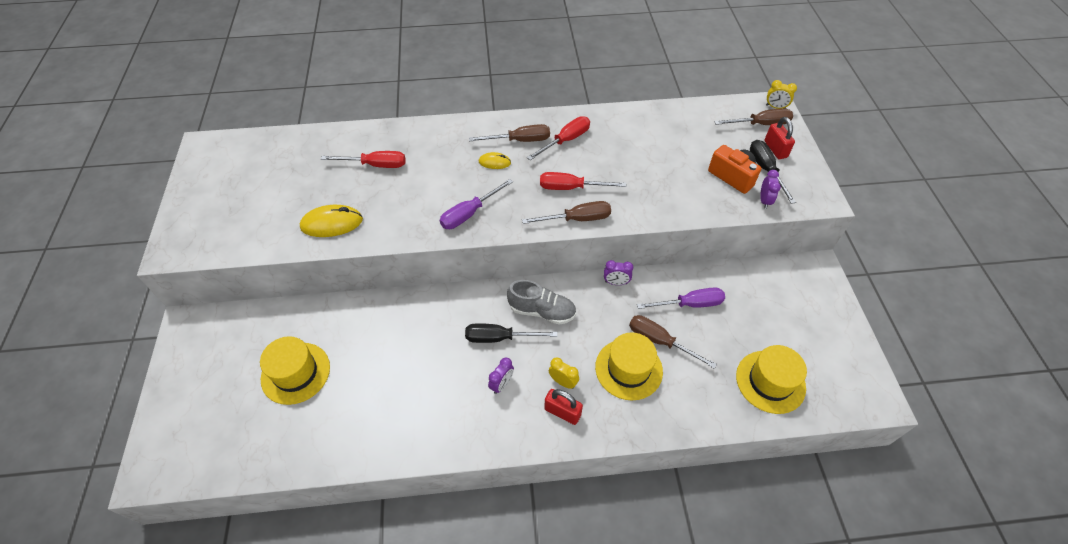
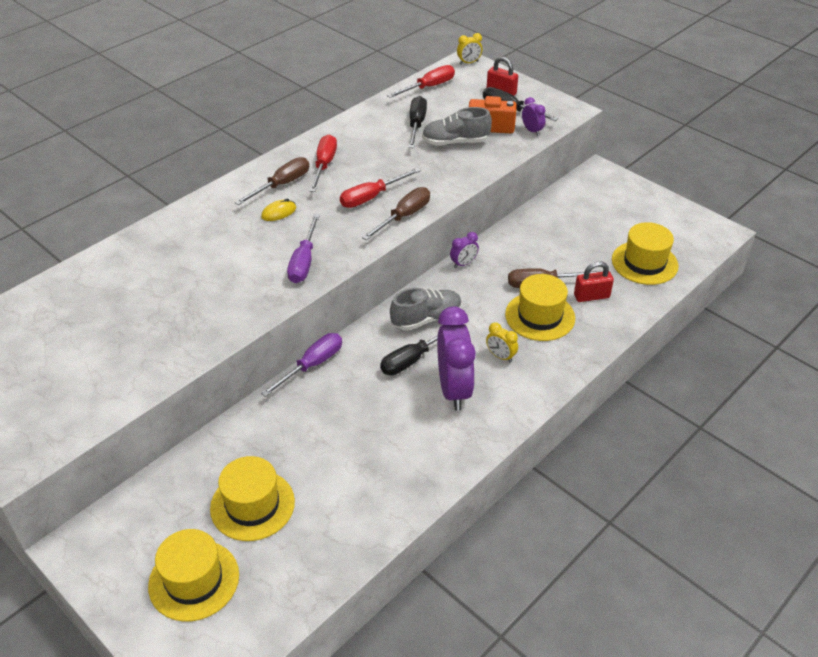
camera: 40 degrees left, 10 degrees down
yellow mouse [300,205,363,237] -> none
red screwdriver [321,151,406,168] -> red screwdriver moved to [387,65,455,98]
purple clock [488,357,514,394] -> purple clock [437,306,476,411], size x2.18
red padlock [544,389,583,425] -> red padlock moved to [574,261,614,302]
yellow clock [549,357,579,389] -> yellow clock turned 135 degrees counterclockwise [486,322,518,362]
purple screwdriver [637,287,725,309] -> purple screwdriver moved to [261,333,342,397]
brown screwdriver [714,108,793,125] -> none
none -> yellow hat [148,529,239,622]
none -> black screwdriver [409,96,427,148]
none -> grey shoe [422,107,492,146]

